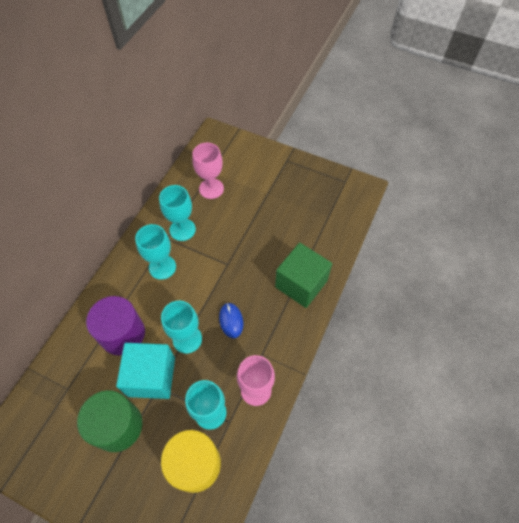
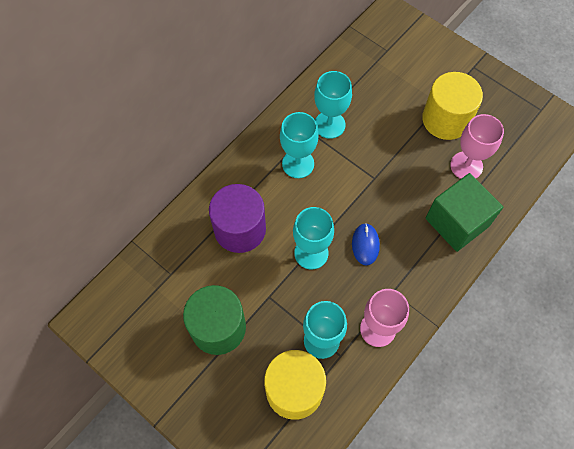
camera: 15 degrees right, 5 degrees up
turquoise cube [116,343,175,399] -> none
pink goblet [192,143,224,199] -> pink goblet moved to [450,114,504,179]
none -> yellow cylinder [422,72,483,140]

